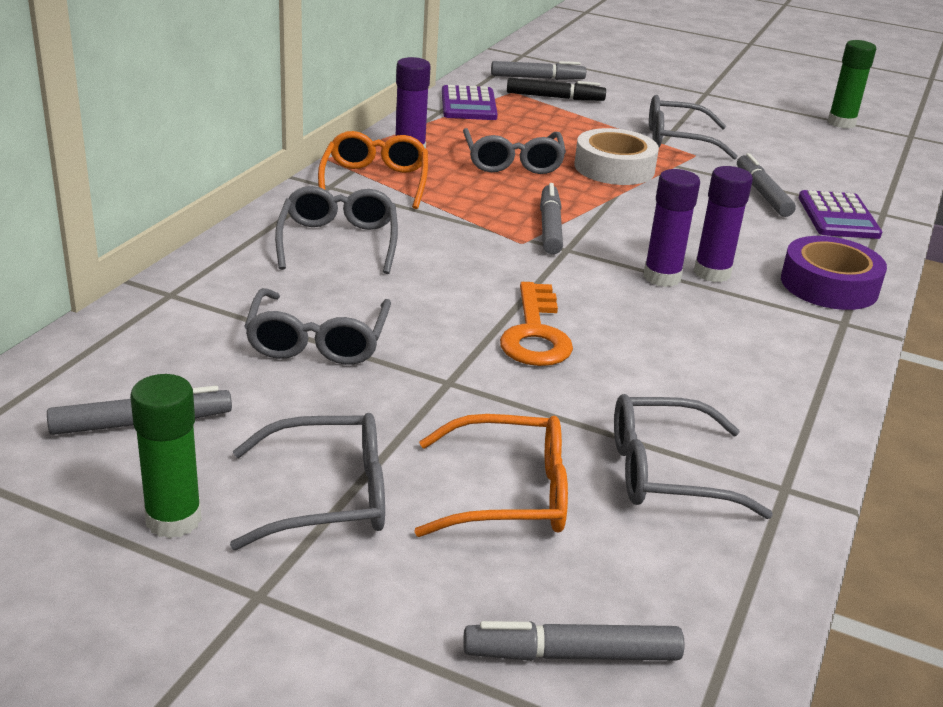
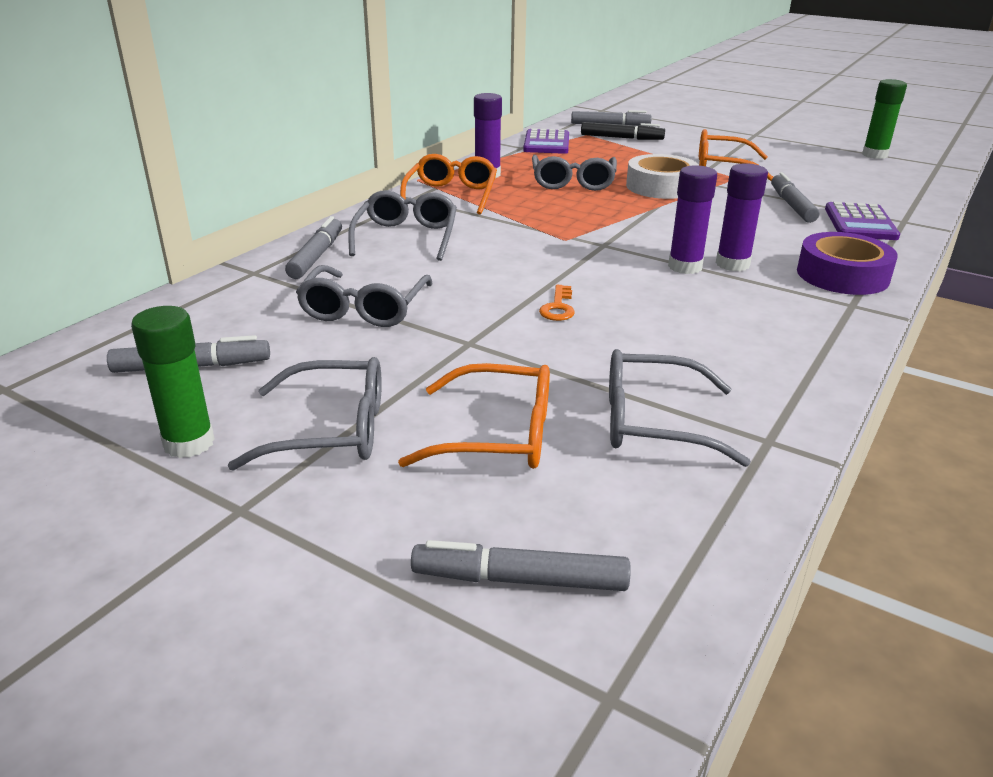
camera: 10 degrees right, 0 degrees up
orange key [500,282,573,366] -> orange key [539,285,575,321], size x0.55
grey marker [540,183,563,254] -> grey marker moved to [285,216,342,279]
grey glasses [649,95,738,160] -> orange glasses [699,129,773,181]

